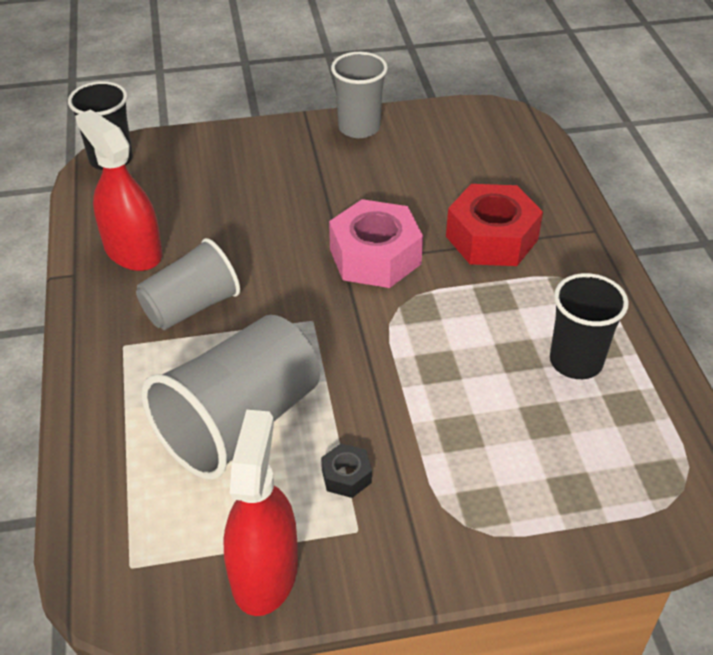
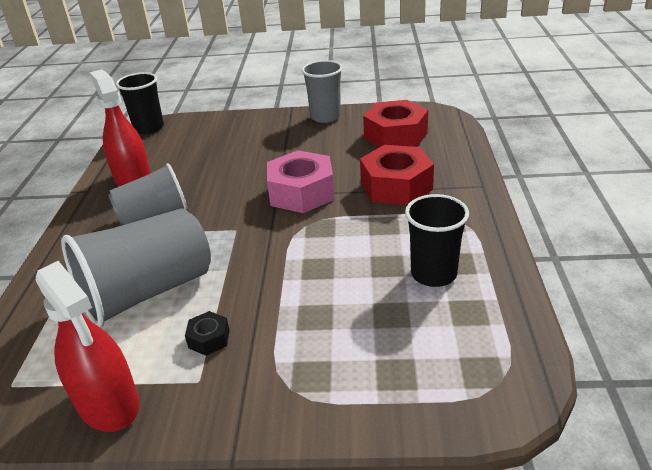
camera: 15 degrees right, 10 degrees down
red spray bottle [223,410,298,616] -> red spray bottle turned 120 degrees clockwise [36,261,140,432]
none -> red nut [363,100,428,148]

